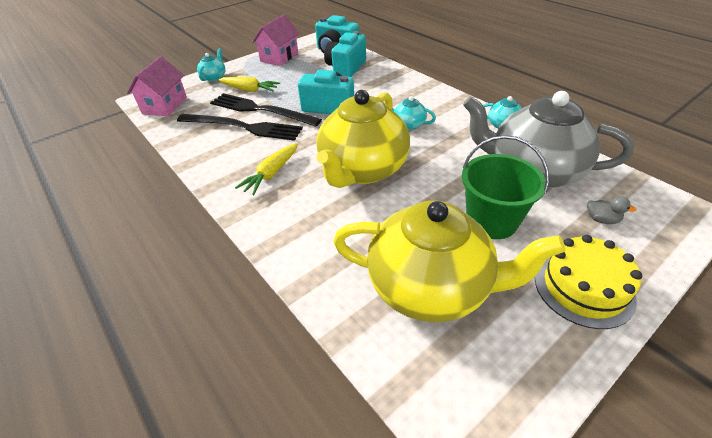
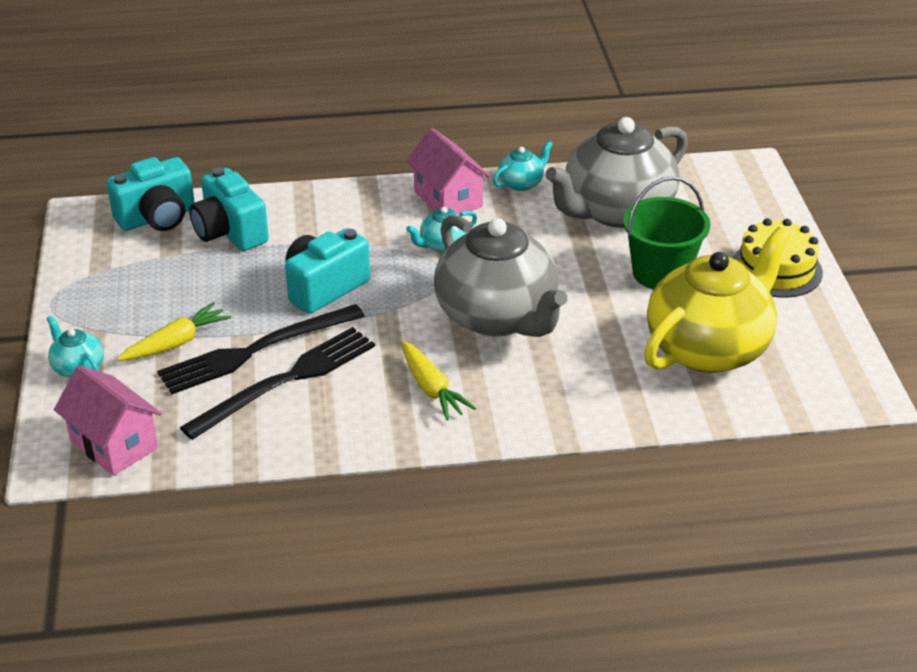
camera: 60 degrees left, 5 degrees down
pink house [252,14,300,66] -> pink house moved to [406,128,490,215]
yellow teapot [316,90,410,188] -> grey teapot [434,215,567,337]
grey duck [587,196,636,224] -> none

